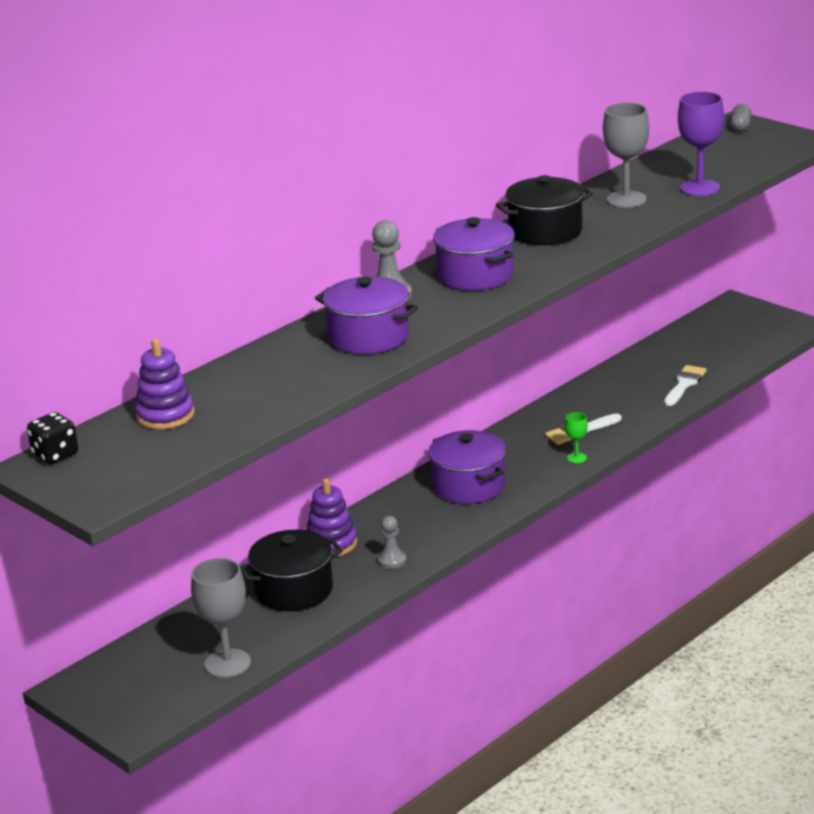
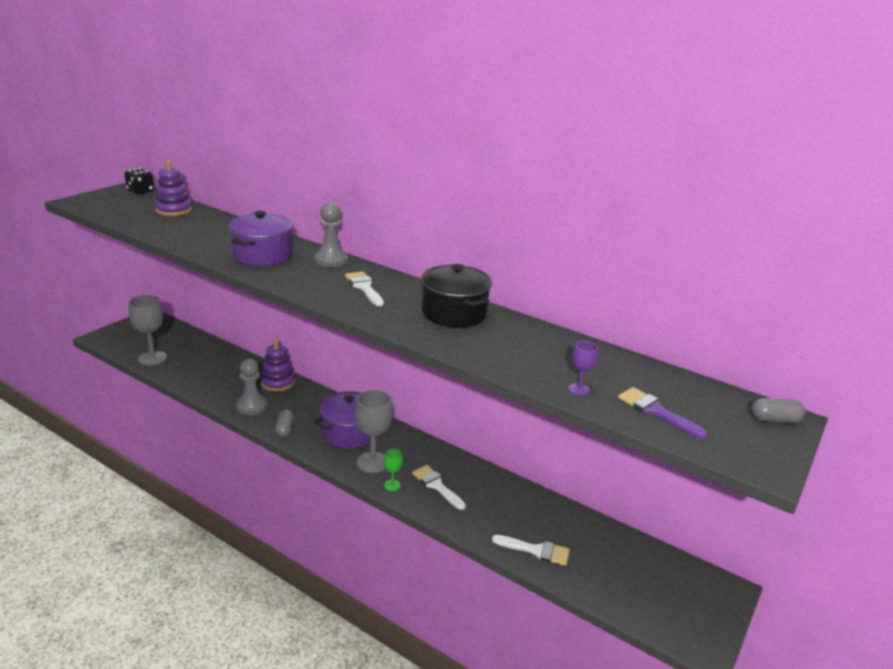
camera: 75 degrees right, 0 degrees up
black pot [240,530,343,611] -> none
grey pawn [378,516,406,569] -> grey pawn [236,359,267,415], size x1.55
purple pot [433,217,515,290] -> white brush [345,271,384,306]
grey goblet [603,103,649,208] -> grey goblet moved to [355,390,393,473]
purple goblet [678,92,724,196] -> purple goblet [568,341,598,396], size x0.49
none -> grey capsule [275,409,294,437]
none -> purple brush [618,387,708,439]

